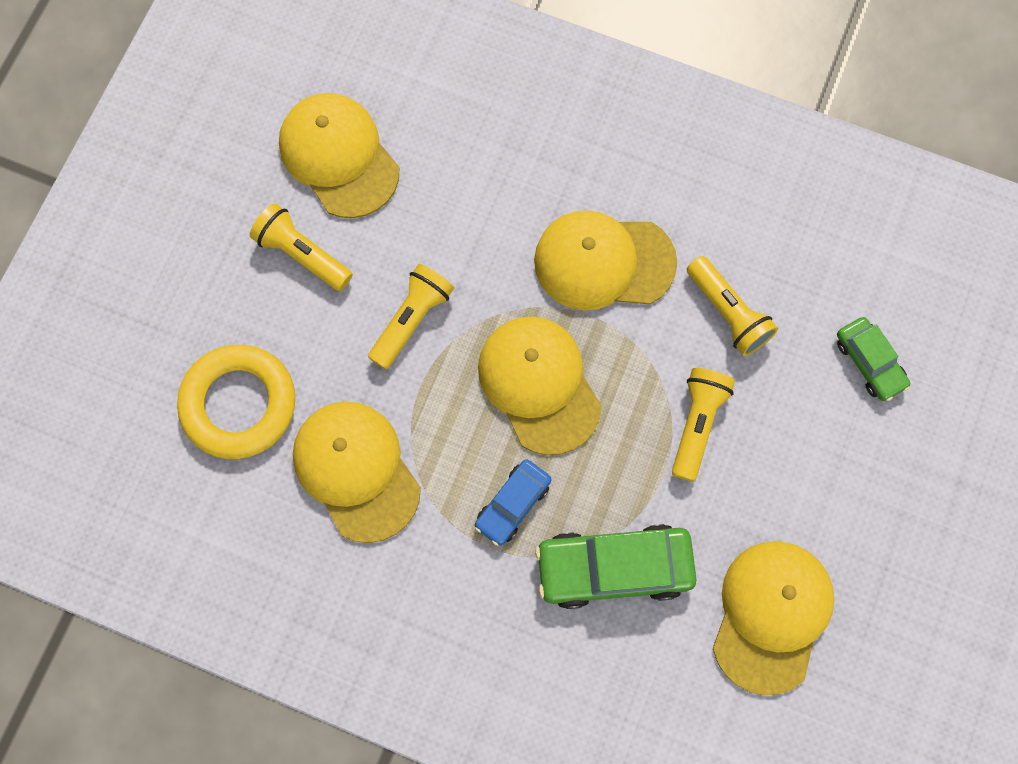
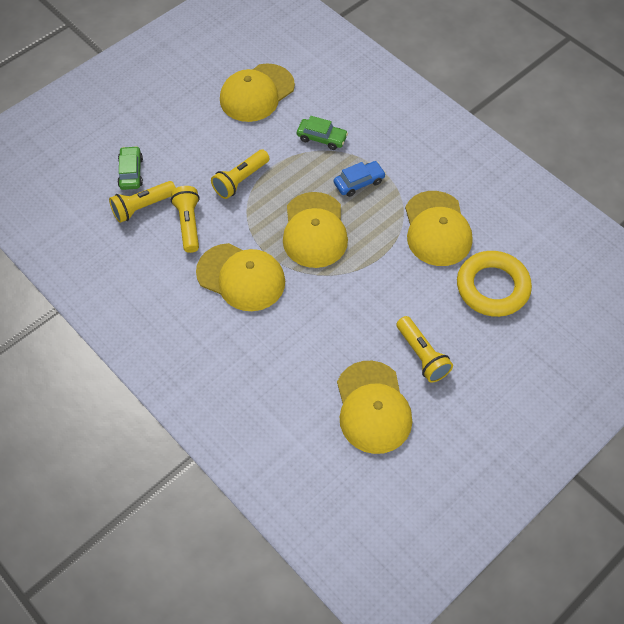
camera: 155 degrees left, 15 degrees down
yellow flashlight [368,264,454,369] -> yellow flashlight moved to [109,181,176,223]
green car [535,524,696,609] -> green car [297,116,348,150], size x0.58

